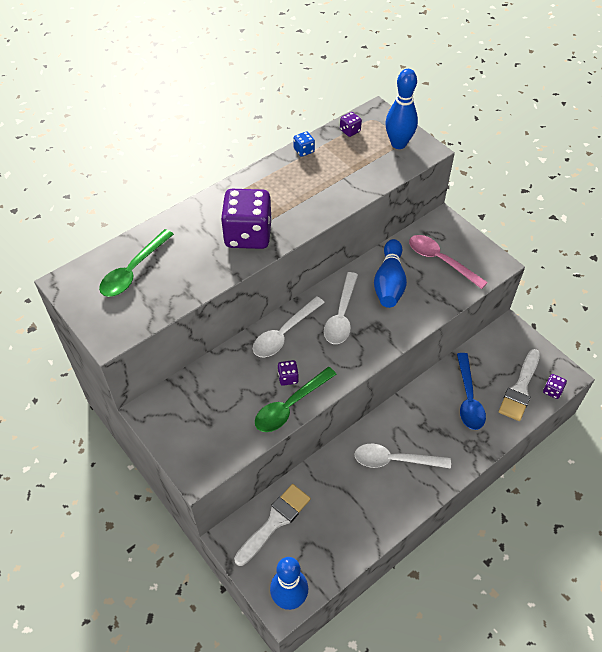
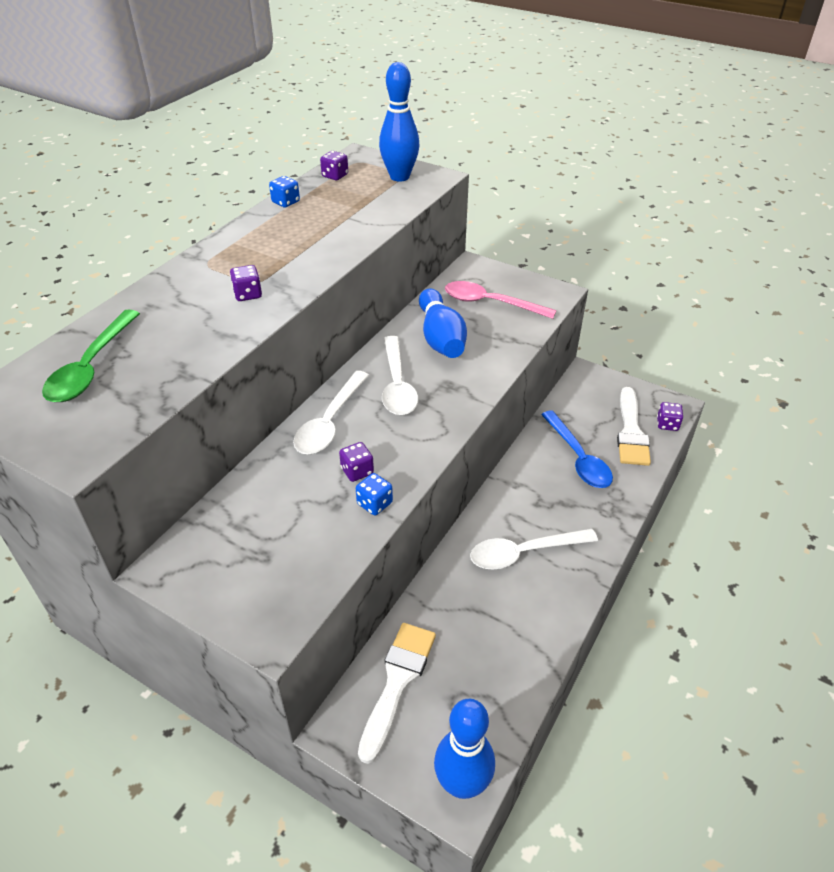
camera: 20 degrees left, 10 degrees down
purple dice [221,189,272,249] -> purple dice [230,265,262,301], size x0.41
green spoon [255,367,337,432] -> blue dice [356,473,393,516]

